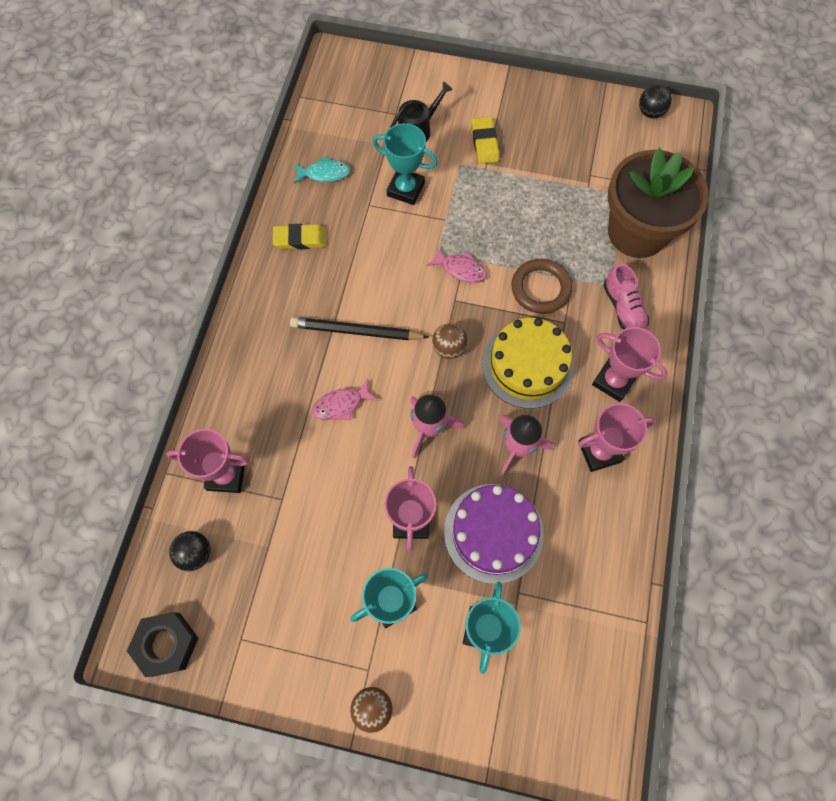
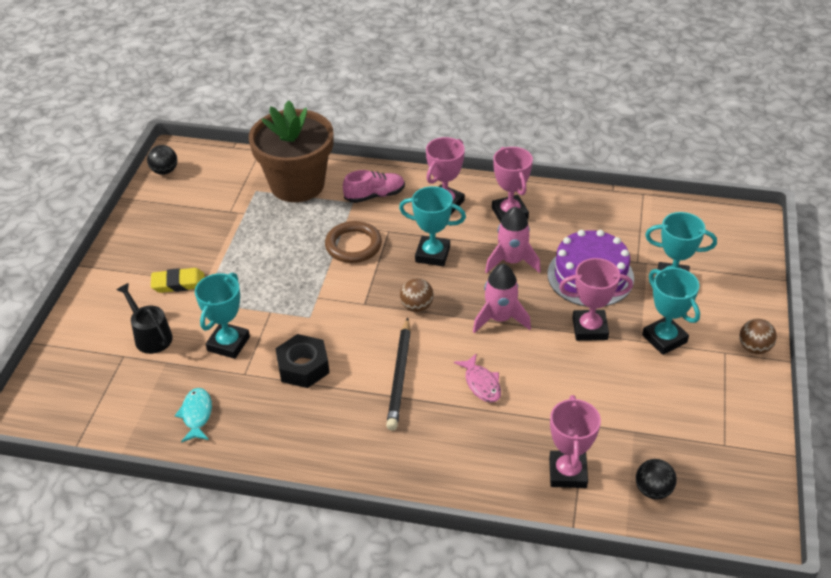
camera: 90 degrees left, 25 degrees down
black nut [127,612,198,677] -> black nut moved to [275,334,330,388]
yellow eraser [273,224,326,249] -> none
pink fish [427,247,487,283] -> none
yellow cake [482,318,574,409] -> turquoise trophy [399,186,466,266]

